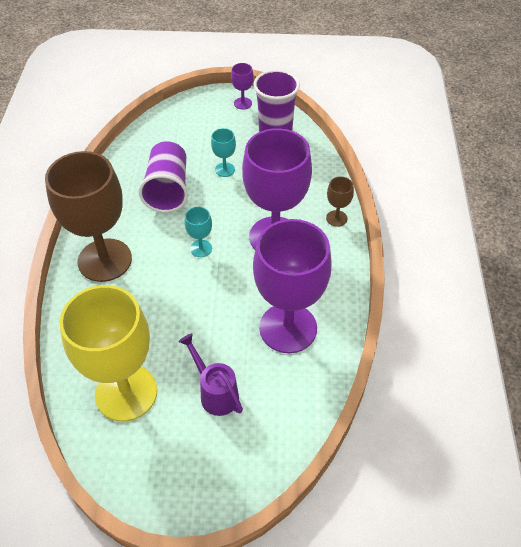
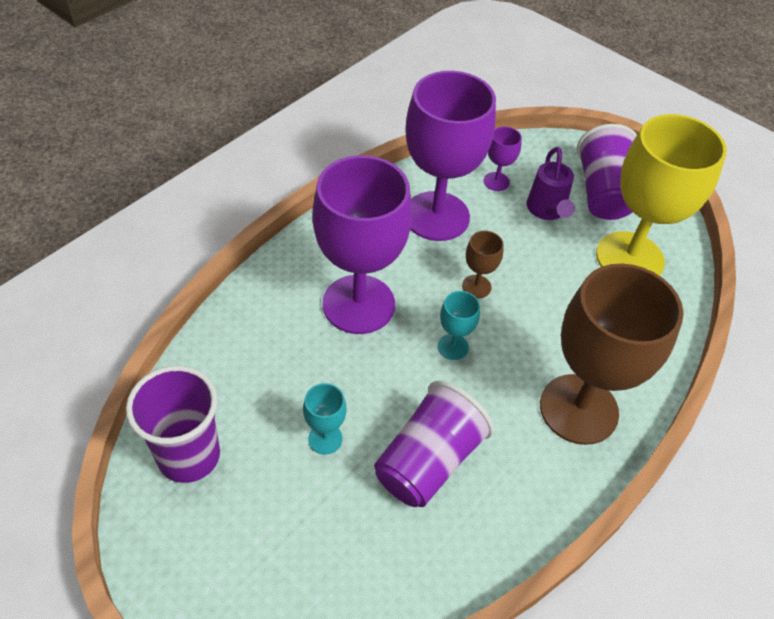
camera: 145 degrees left, 0 degrees up
purple goblet [231,63,254,110] -> purple goblet moved to [484,127,522,191]
brown goblet [326,177,354,227] -> brown goblet moved to [462,231,504,298]
none -> purple cup [577,124,637,220]

